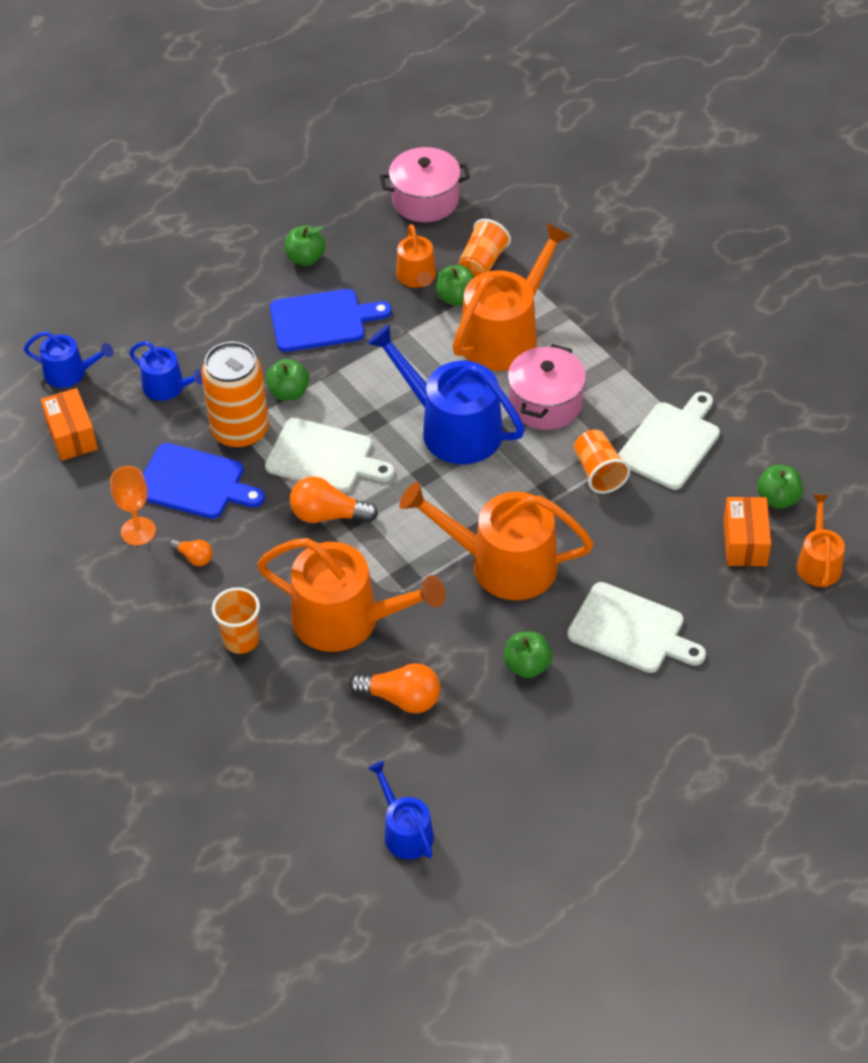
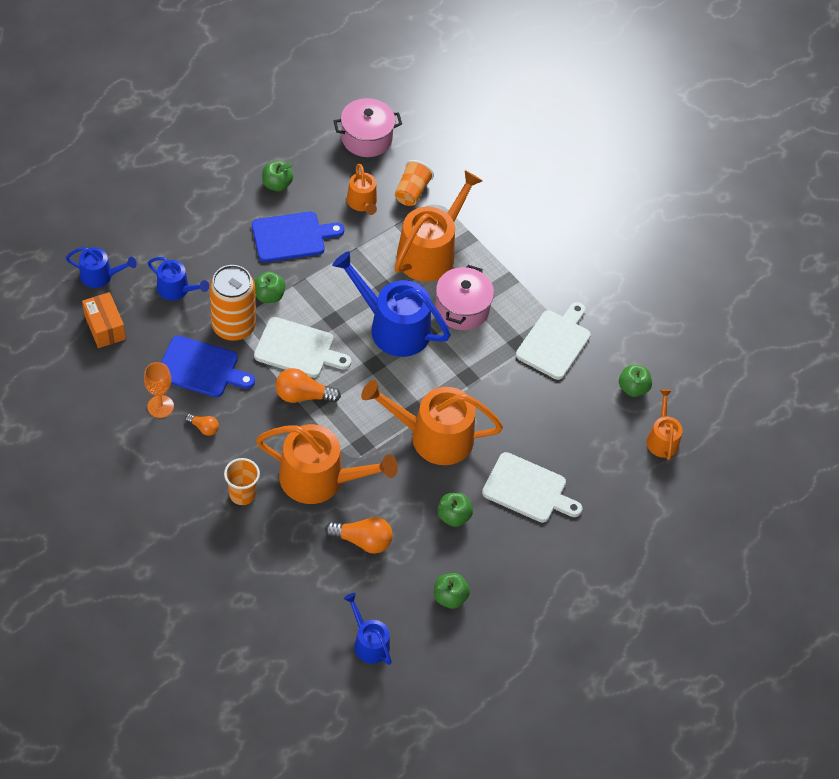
camera: 10 degrees left, 5 degrees up
green apple [436,265,475,306] -> green apple moved to [434,573,470,609]
orange cup [574,430,630,494] -> none
orange box [723,497,771,566] -> none

